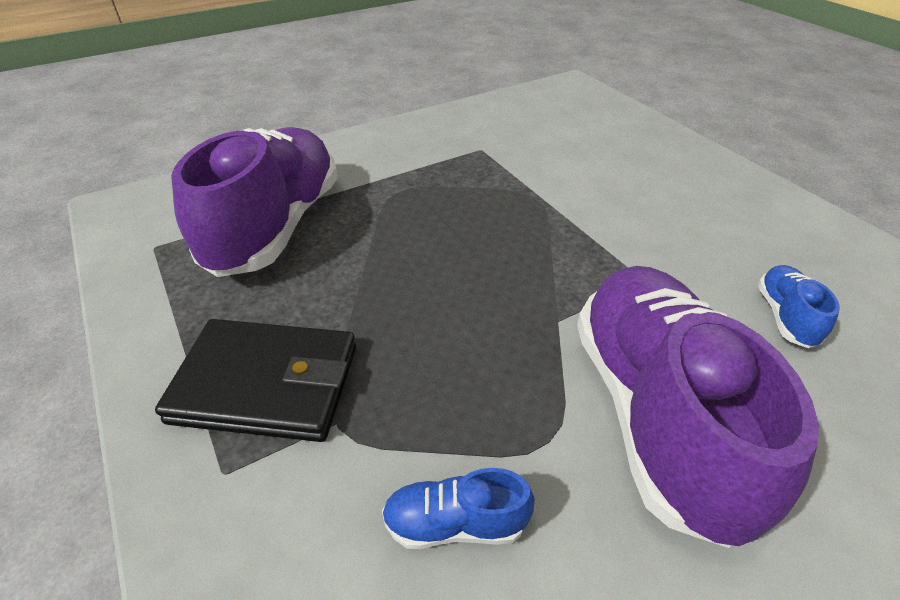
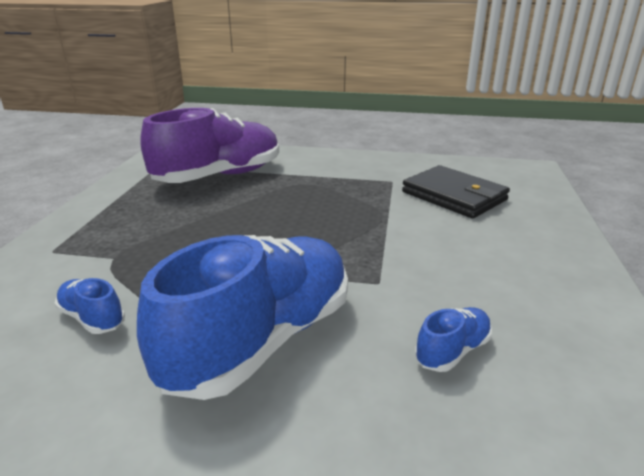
camera: 40 degrees right, 15 degrees down
black wallet [155,319,356,442] -> black wallet moved to [402,165,510,218]
purple shoe [577,266,819,548] -> blue shoe [137,235,348,400]

